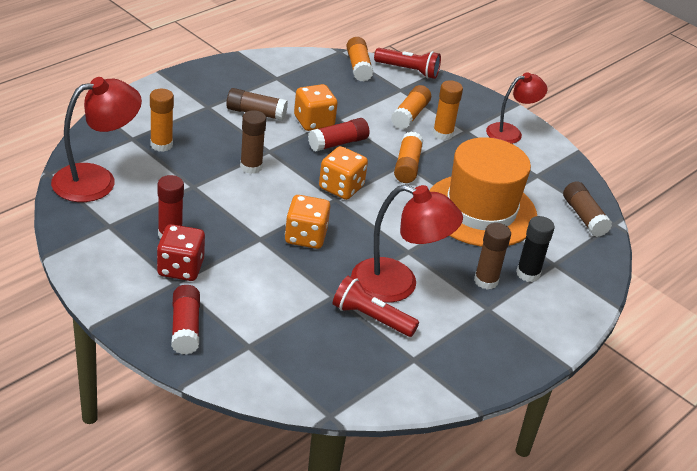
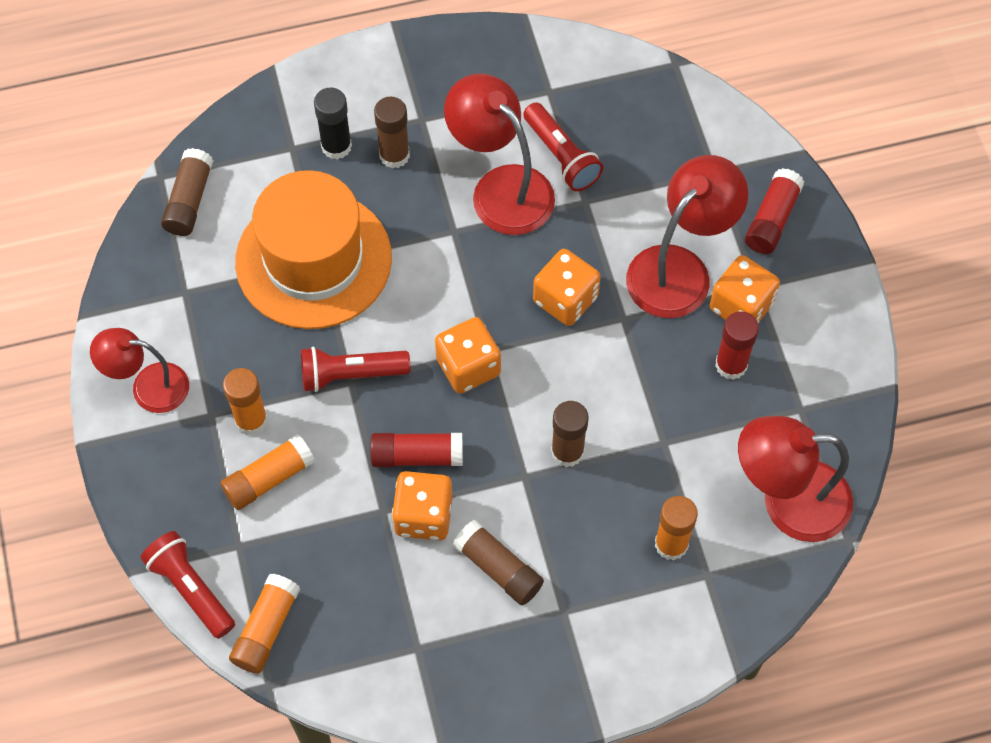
camera: 145 degrees left, 25 degrees up
red dice [157,224,205,281] -> orange dice [710,255,780,323]
orange glue stick [394,131,423,183] -> red flashlight [301,347,410,392]
none -> red lamp [626,155,748,318]

